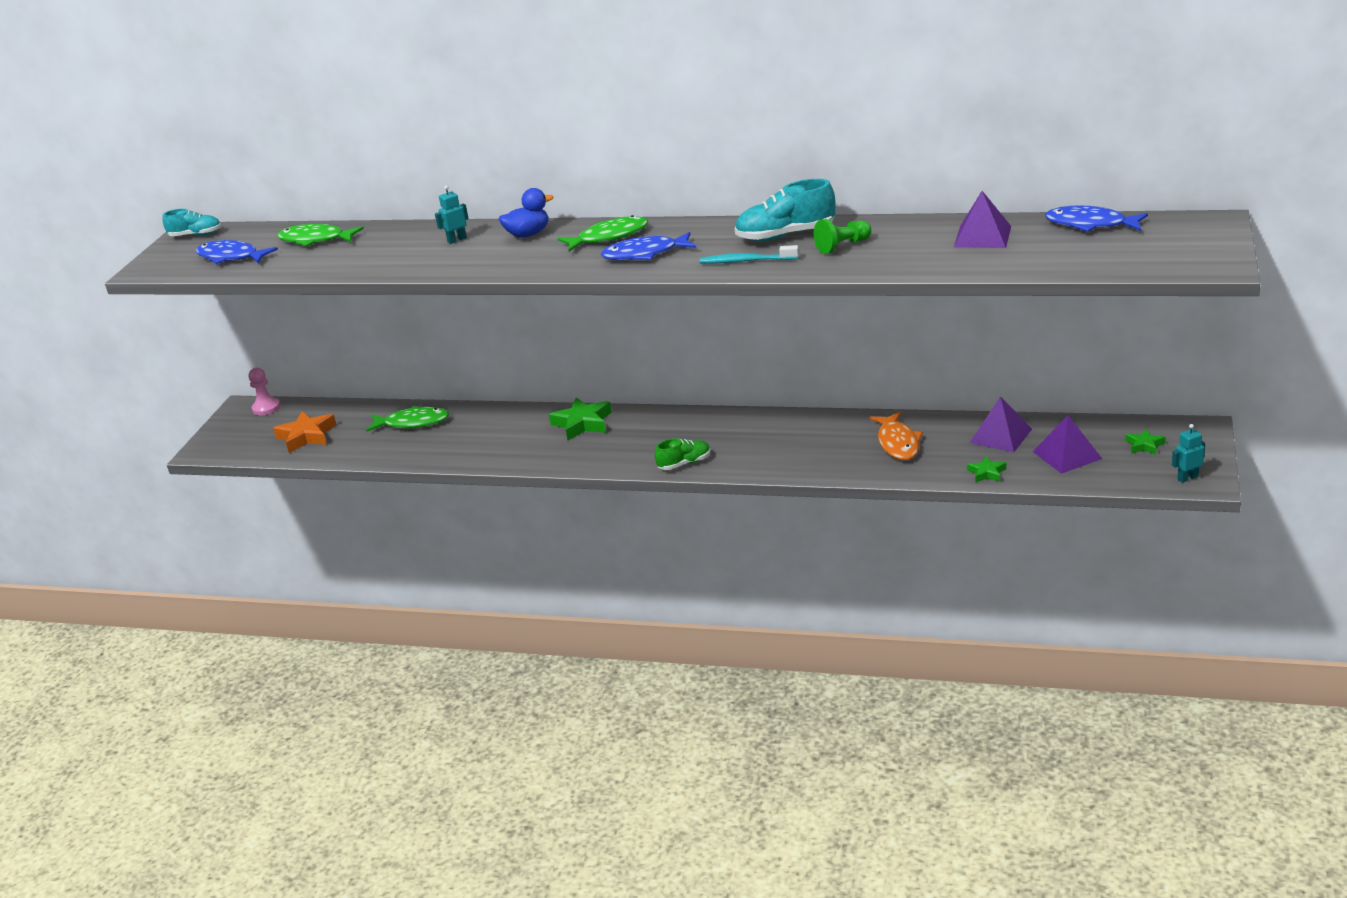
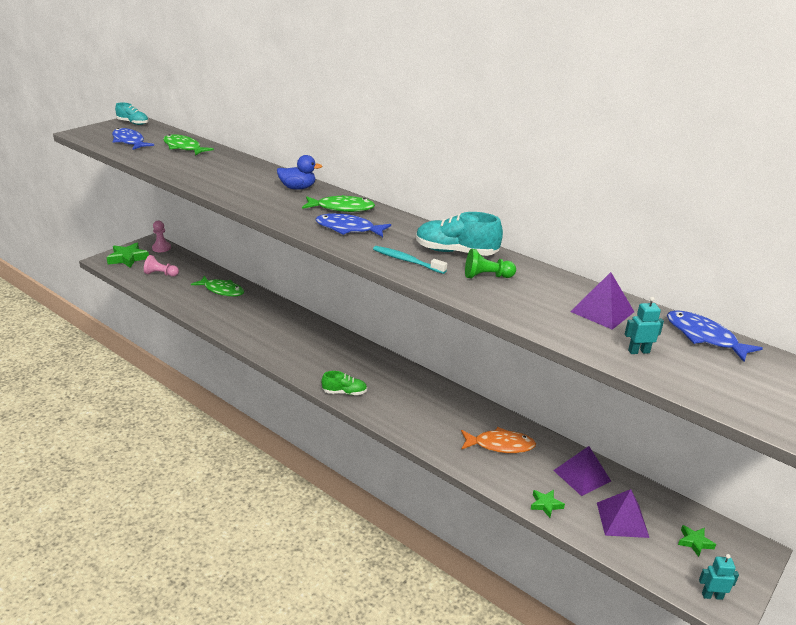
camera: 20 degrees right, 0 degrees up
orange star [273,411,336,453] -> pink pawn [144,255,179,277]
turquoise robot [435,185,469,244] -> turquoise robot moved to [625,297,664,354]
green star [549,397,612,440] -> green star moved to [106,243,149,268]
orange fish [870,412,923,460] -> orange fish turned 105 degrees counterclockwise [461,427,536,453]

